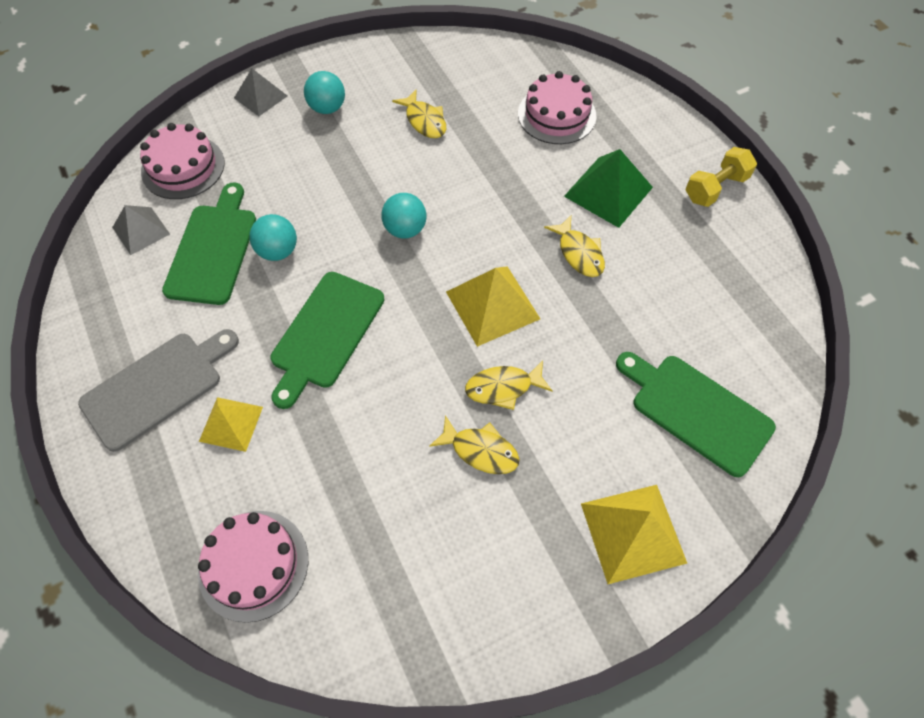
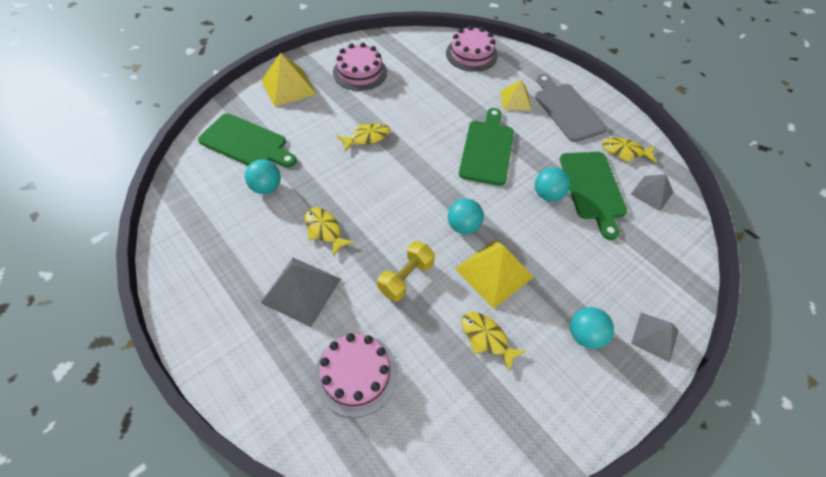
camera: 165 degrees right, 5 degrees down
grey cutting board [78,329,239,452] -> grey cutting board turned 120 degrees clockwise [535,74,608,142]
pink cake [140,123,225,199] -> pink cake moved to [333,43,387,91]
yellow fish [429,415,520,474] -> yellow fish moved to [602,138,657,163]
yellow pyramid [446,266,540,347] -> yellow pyramid moved to [455,240,534,309]
green pyramid [564,149,653,228] -> grey pyramid [261,258,341,327]
yellow dumbbell [686,147,757,207] -> yellow dumbbell moved to [377,241,435,302]
none -> turquoise ball [245,159,281,194]

